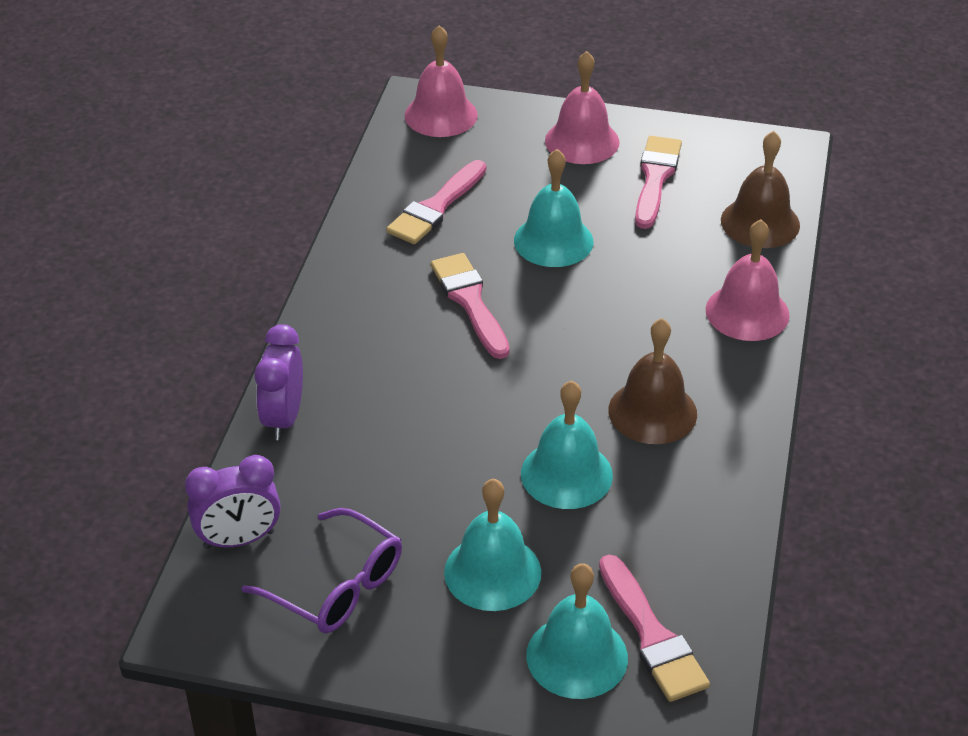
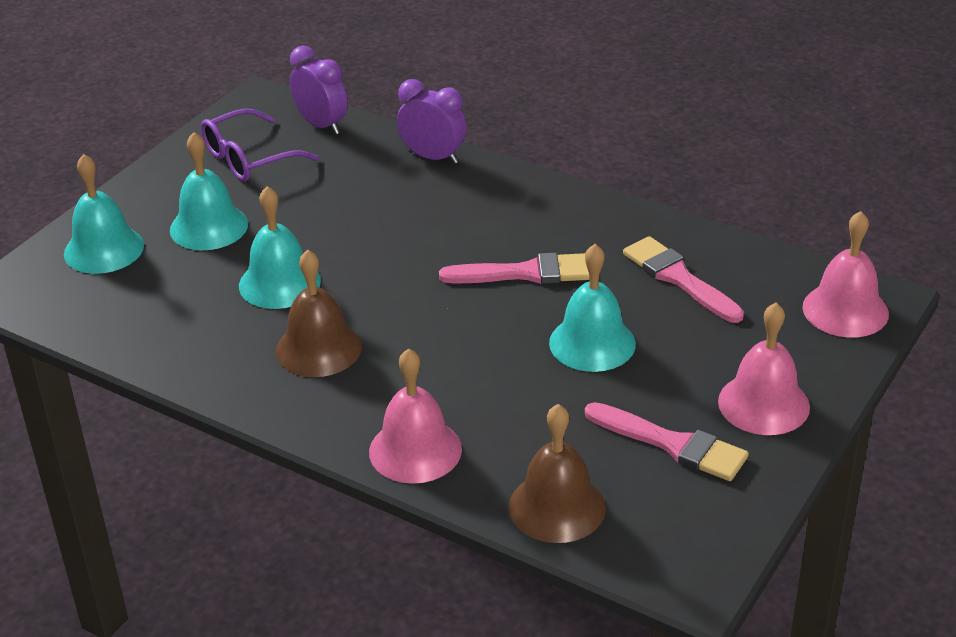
camera: 110 degrees right, 5 degrees down
purple clock [185,455,281,549] -> purple clock turned 135 degrees clockwise [290,46,348,135]
pink brush [599,555,710,702] -> none

